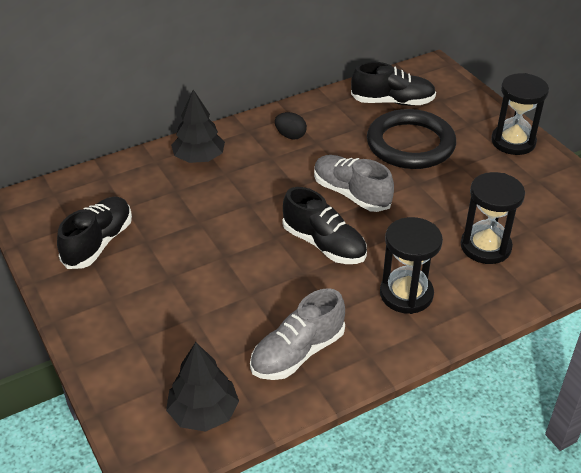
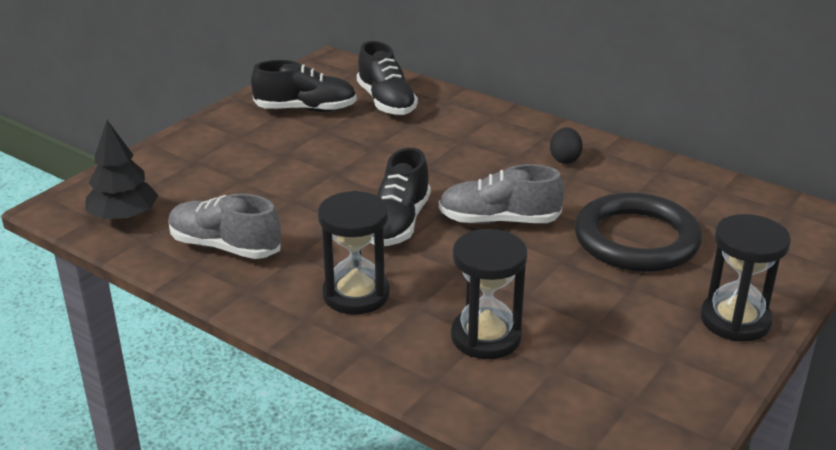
camera: 65 degrees right, 10 degrees down
black tree [171,90,225,163] -> none
grey shoe [314,155,394,212] -> grey shoe turned 105 degrees counterclockwise [439,164,564,224]
black shoe [351,62,436,106] -> black shoe moved to [357,41,418,115]

